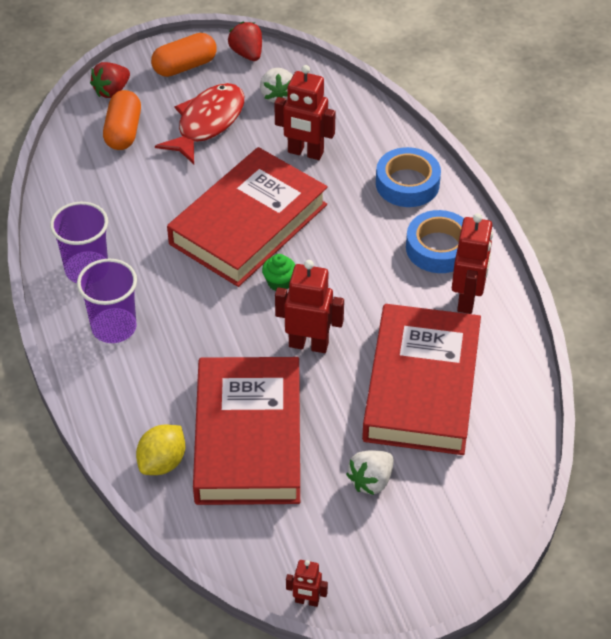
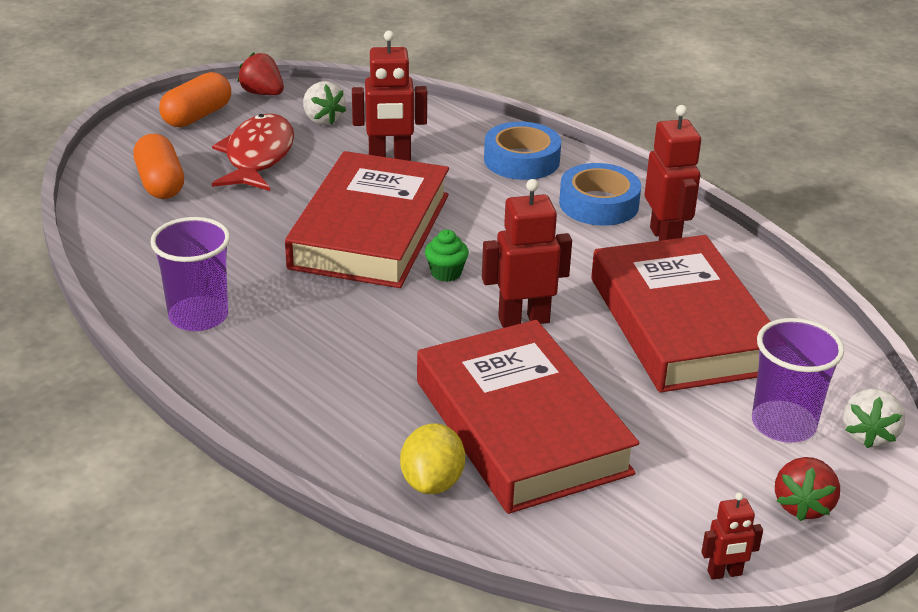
camera: 25 degrees left, 15 degrees down
purple cup [77,259,137,343] -> purple cup moved to [752,318,844,443]
red strawberry [90,62,130,98] -> red strawberry moved to [775,457,840,521]
white strawberry [346,450,394,495] -> white strawberry moved to [843,388,905,448]

